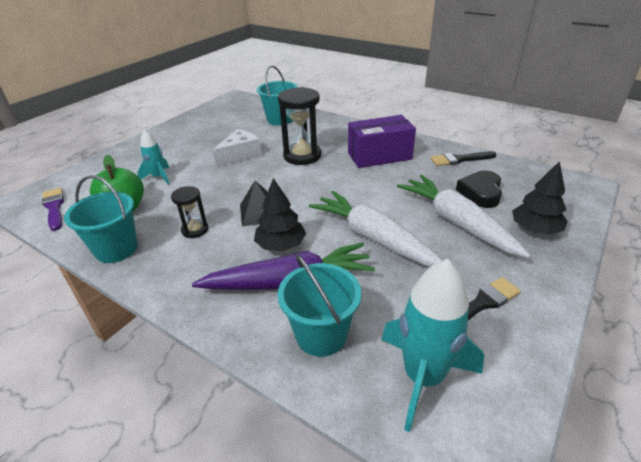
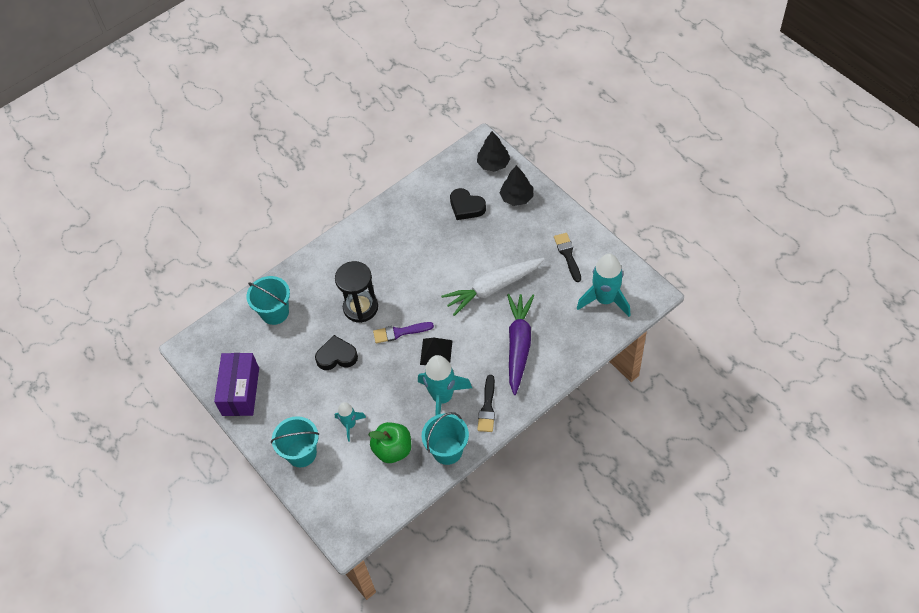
camera: 70 degrees left, 20 degrees up
purple brush [42,188,64,231] -> purple brush moved to [373,322,434,343]
black hourglass [171,186,208,238] -> turquoise rocket [418,355,472,416]
white cheese [213,129,262,167] -> black heart [315,335,358,370]
black tree [254,178,306,251] -> black tree moved to [477,131,510,172]
turquoise bucket [277,254,362,357] -> turquoise bucket moved to [271,416,319,467]
purple box [348,115,416,168] -> purple box moved to [214,353,259,416]
white carrot [397,175,531,258] -> none
black brush [431,151,496,166] -> black brush moved to [477,375,495,432]

